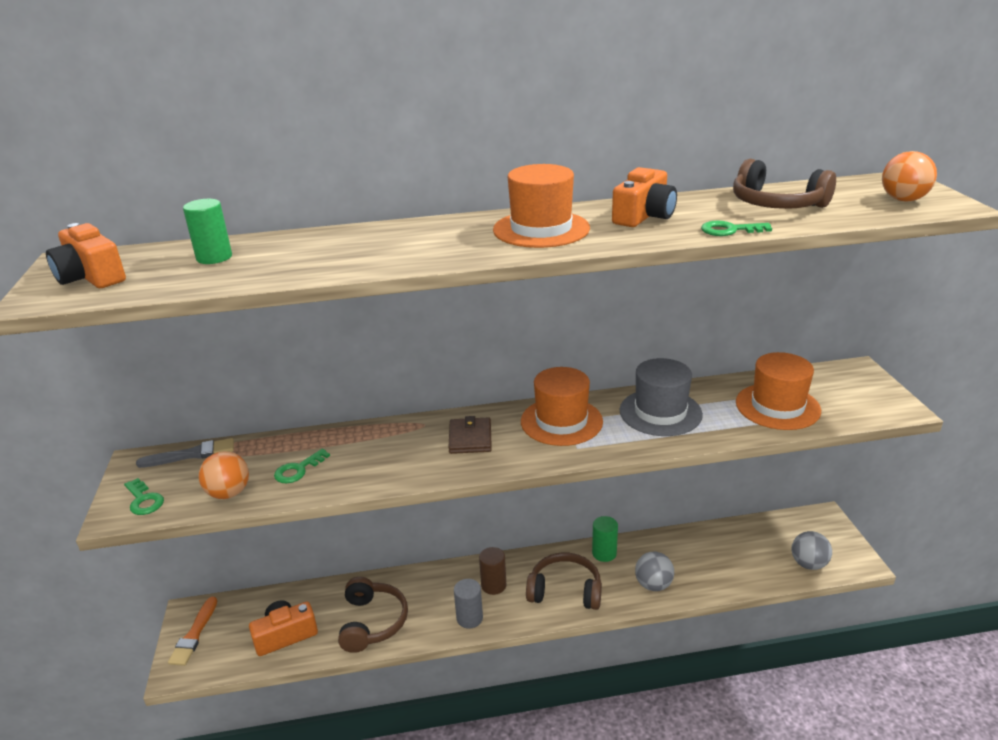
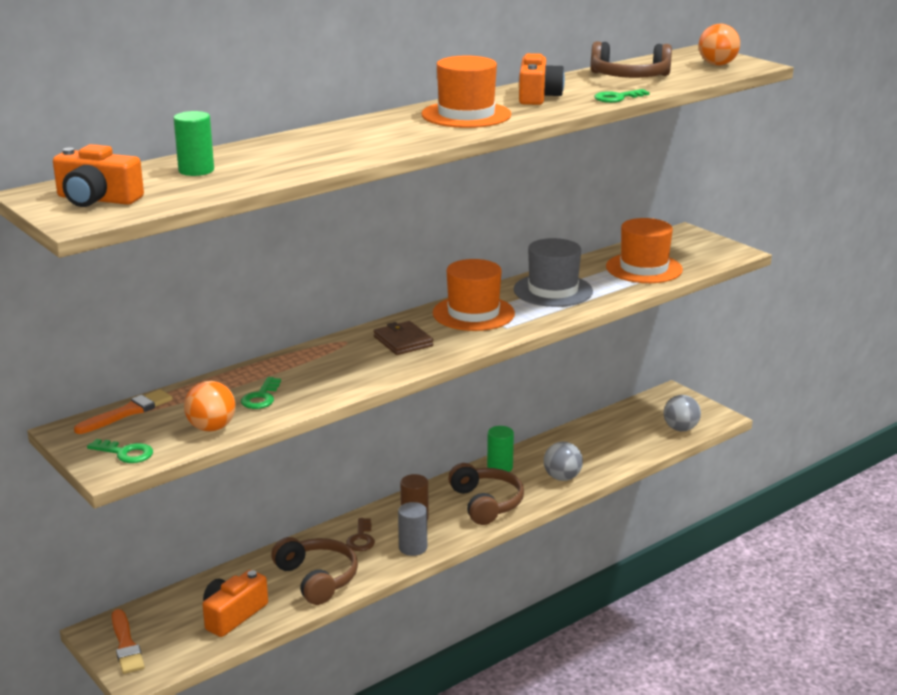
camera: 30 degrees left, 5 degrees down
grey brush [136,438,234,468] -> orange brush [74,389,172,434]
brown headphones [526,553,602,610] -> brown headphones turned 90 degrees clockwise [448,463,524,525]
none -> brown key [346,518,375,551]

